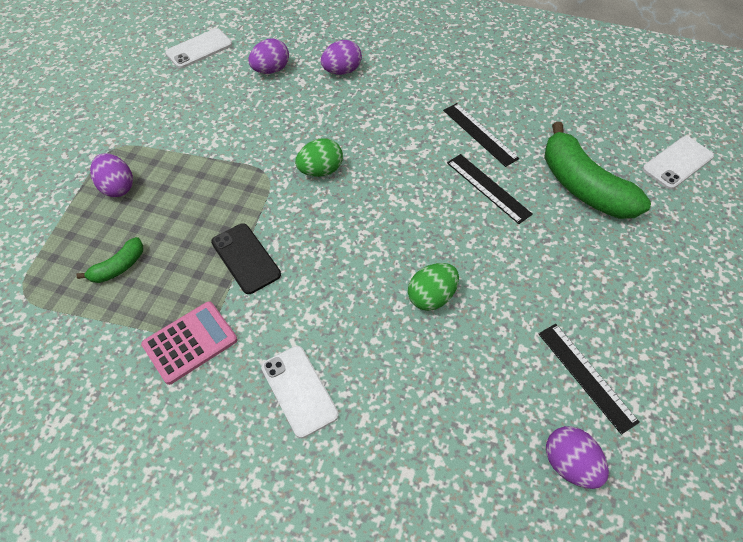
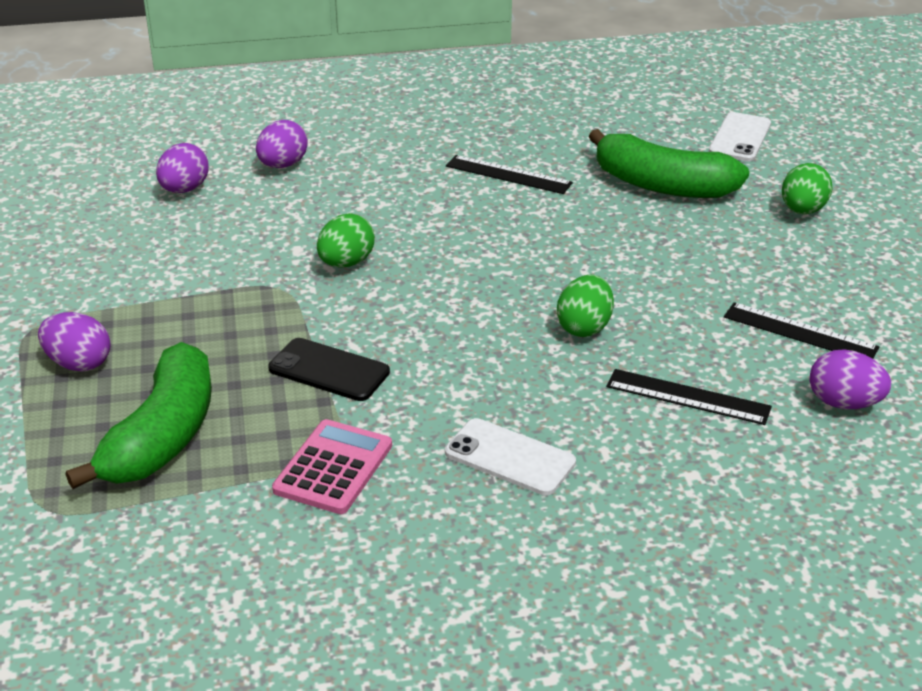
camera: 30 degrees left, 20 degrees down
green banana [76,237,143,283] -> green banana [66,342,212,489], size x2.09
white phone [165,28,232,69] -> none
black ruler [447,154,533,224] -> black ruler moved to [606,369,772,425]
none -> green egg [782,163,833,214]

